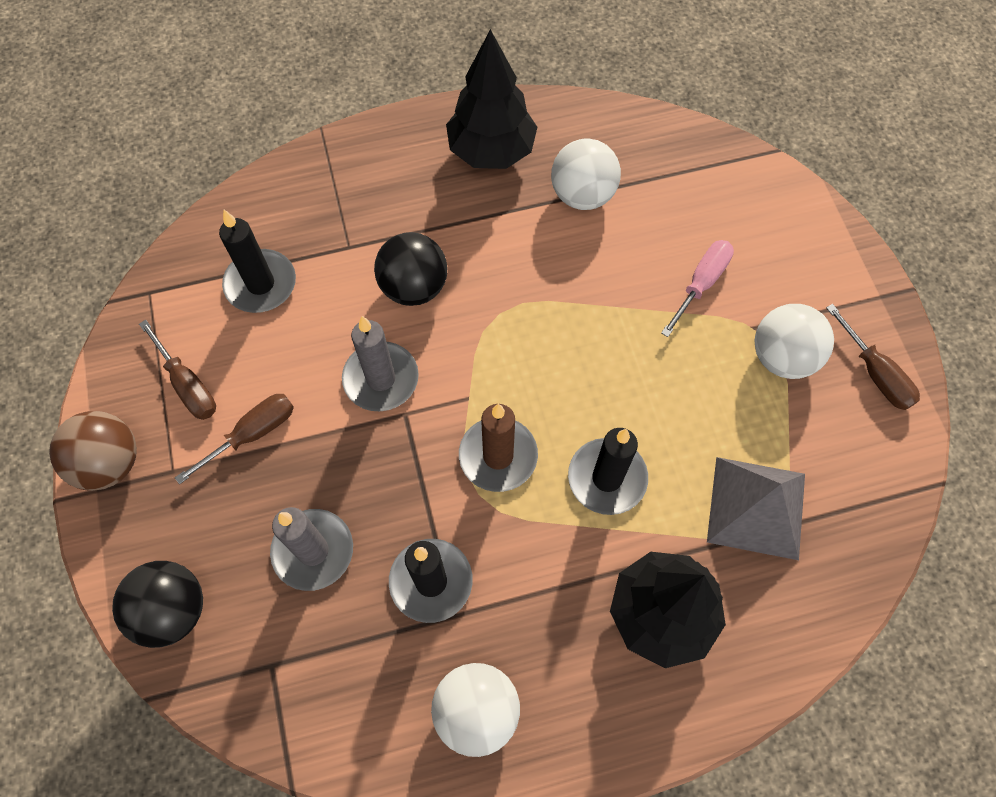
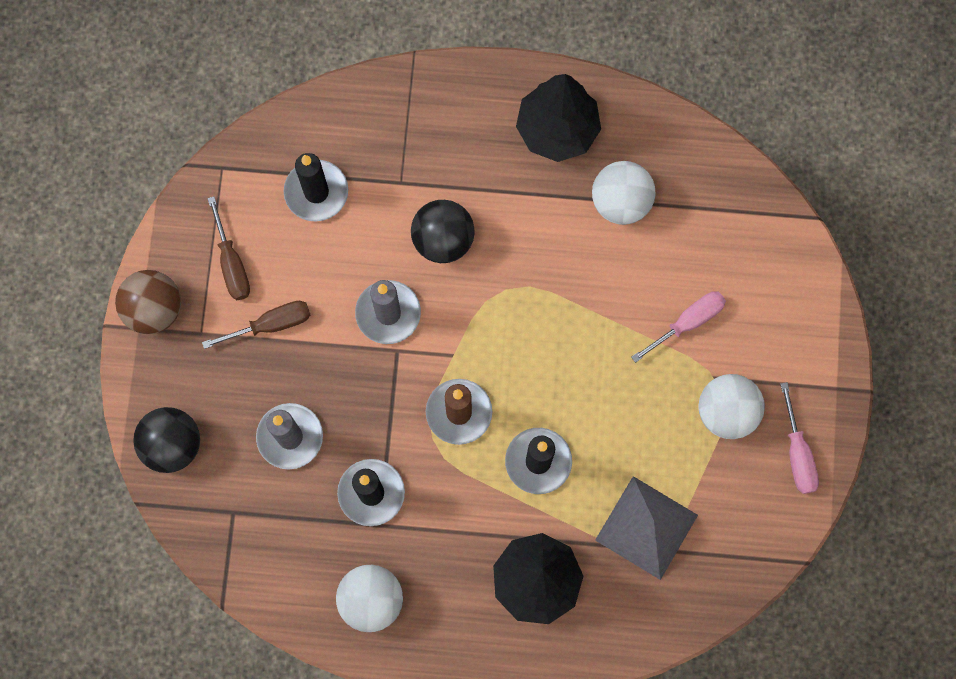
camera: 20 degrees right, 10 degrees up
brown screwdriver [826,304,920,410] -> pink screwdriver [780,382,819,494]

